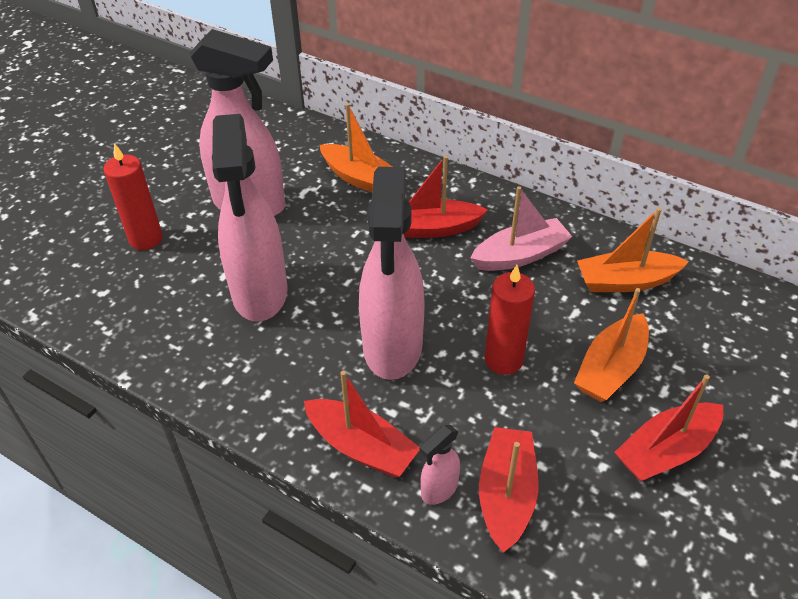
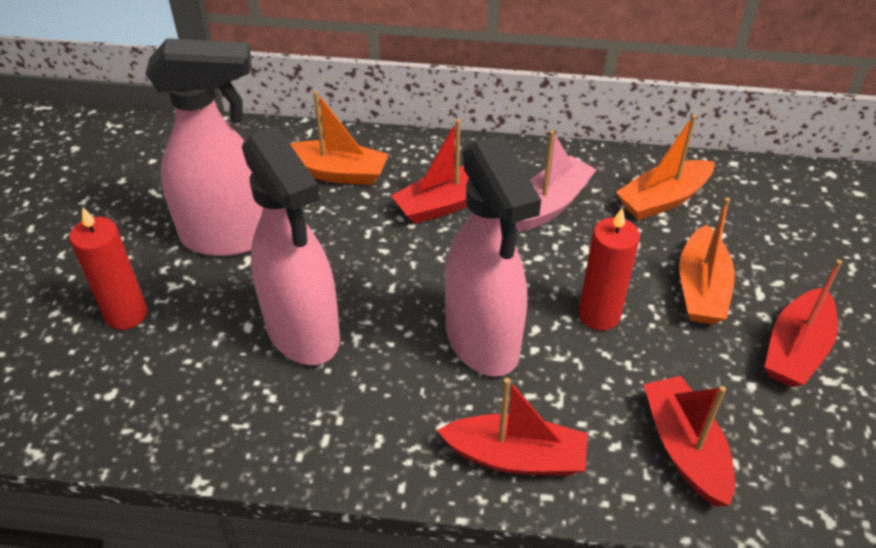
camera: 25 degrees left, 0 degrees up
pink spray bottle [419,425,460,505] -> none

